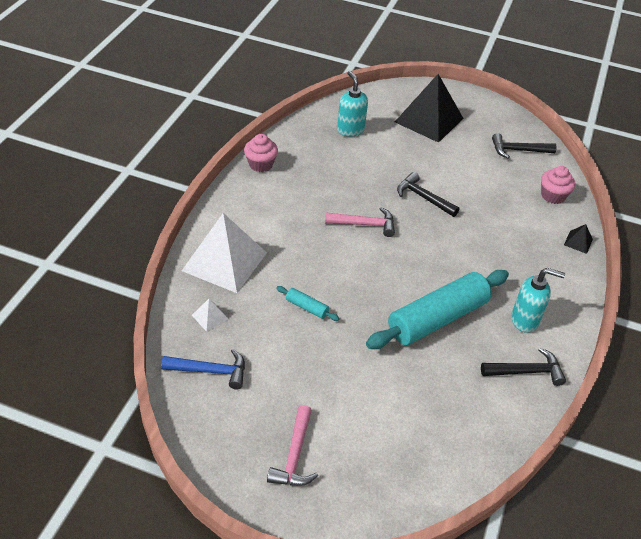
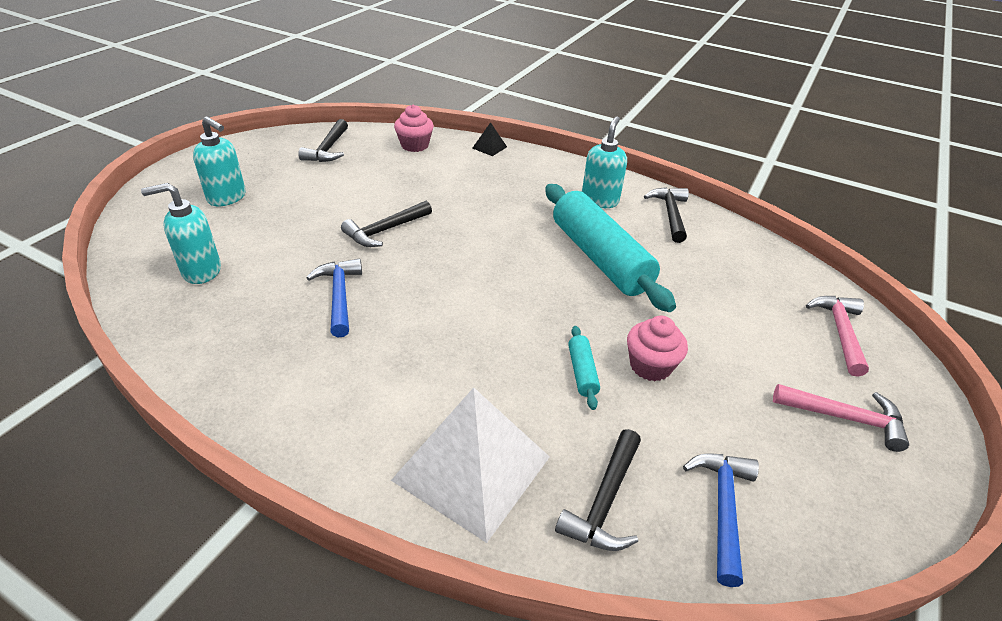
camera: 80 degrees left, 5 degrees down
white pyramid [192,299,229,332] -> black hammer [555,429,641,551]
pink cupcake [244,134,278,172] -> pink cupcake moved to [627,316,688,381]
turquoise rolling pin [276,286,340,321] -> turquoise rolling pin turned 45 degrees counterclockwise [568,326,600,410]
pink hammer [325,207,395,237] -> pink hammer moved to [806,296,869,377]
black pyramid [395,74,464,143] -> turquoise soap dispenser [193,116,246,206]
none -> blue hammer [306,259,362,337]

